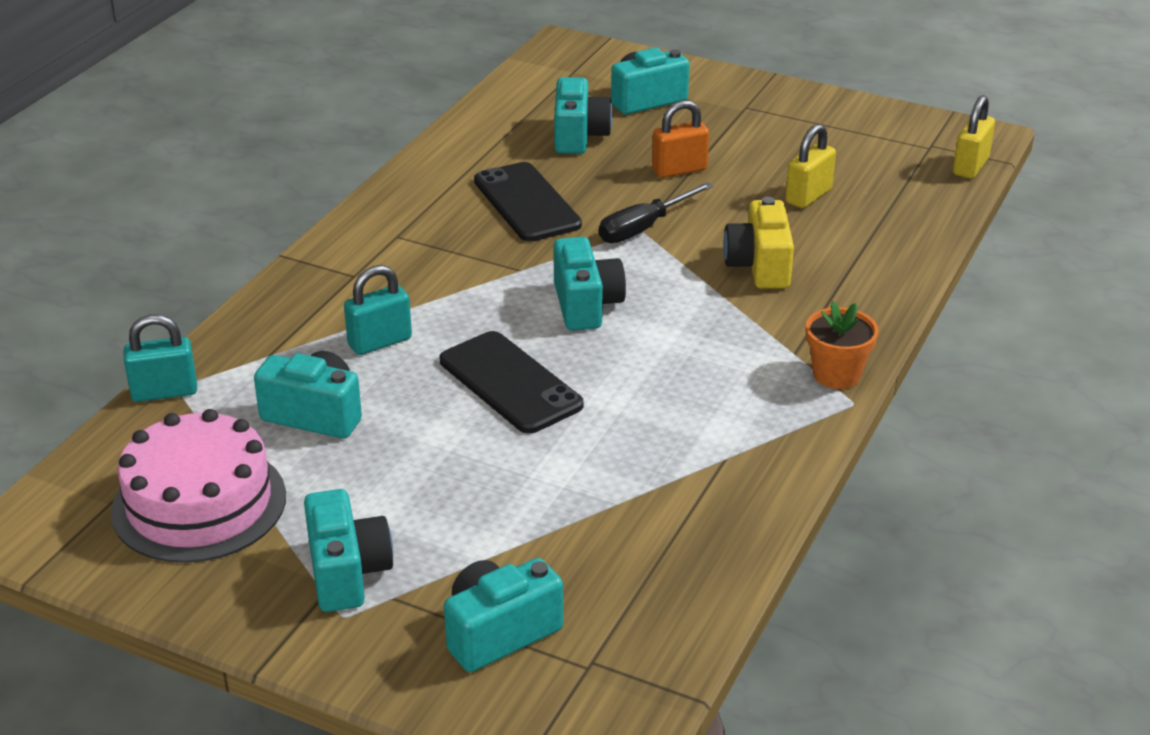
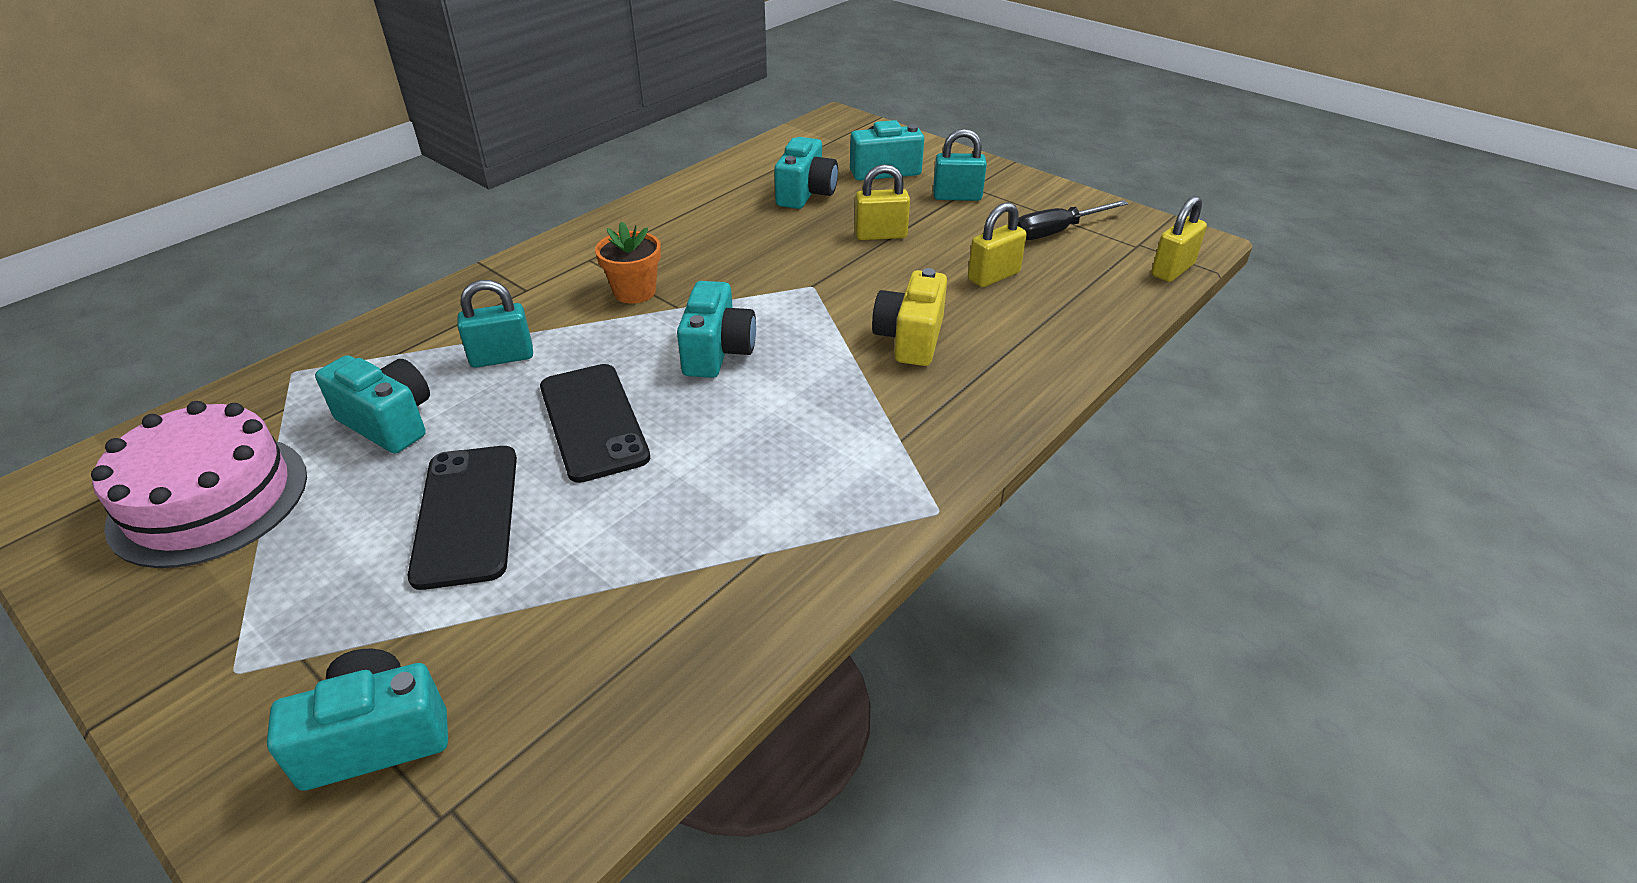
camera: 15 degrees right, 5 degrees up
turquoise padlock [124,314,197,402] -> turquoise padlock moved to [933,129,987,201]
turquoise camera [304,489,393,612] -> none
black phone [474,162,582,242] -> black phone moved to [408,446,517,590]
black screwdriver [599,182,714,243] -> black screwdriver moved to [1018,200,1128,240]
orange padlock [652,100,709,178] -> yellow padlock [855,164,910,240]
orange flower pot [806,301,879,389] -> orange flower pot moved to [595,221,661,304]

